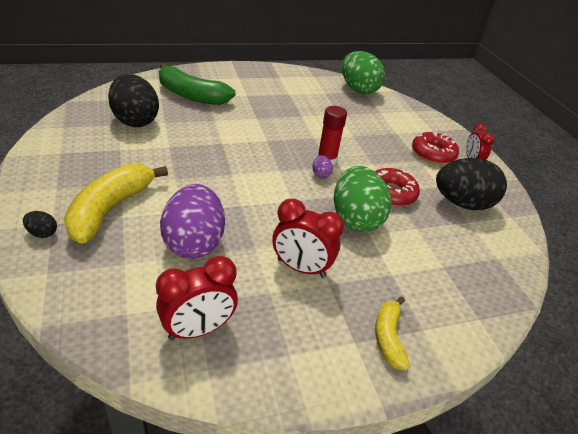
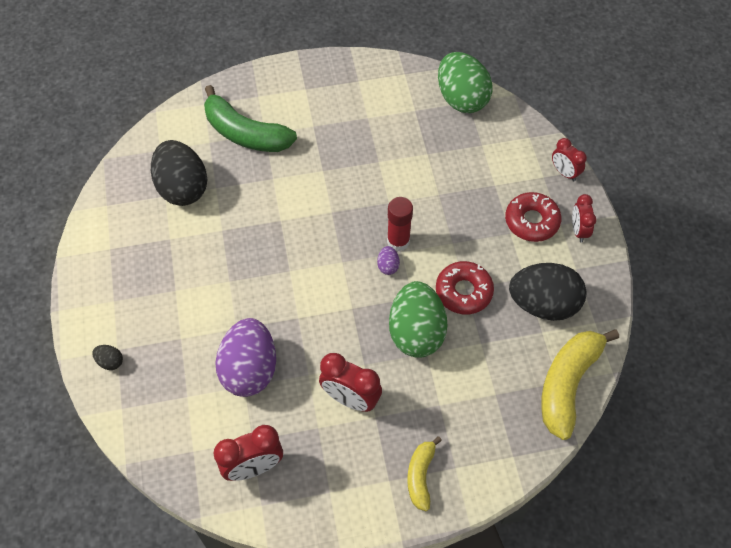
camera: 10 degrees right, 20 degrees up
yellow banana [64,164,168,244] -> yellow banana moved to [541,329,619,440]
none -> red clock [552,138,587,181]

